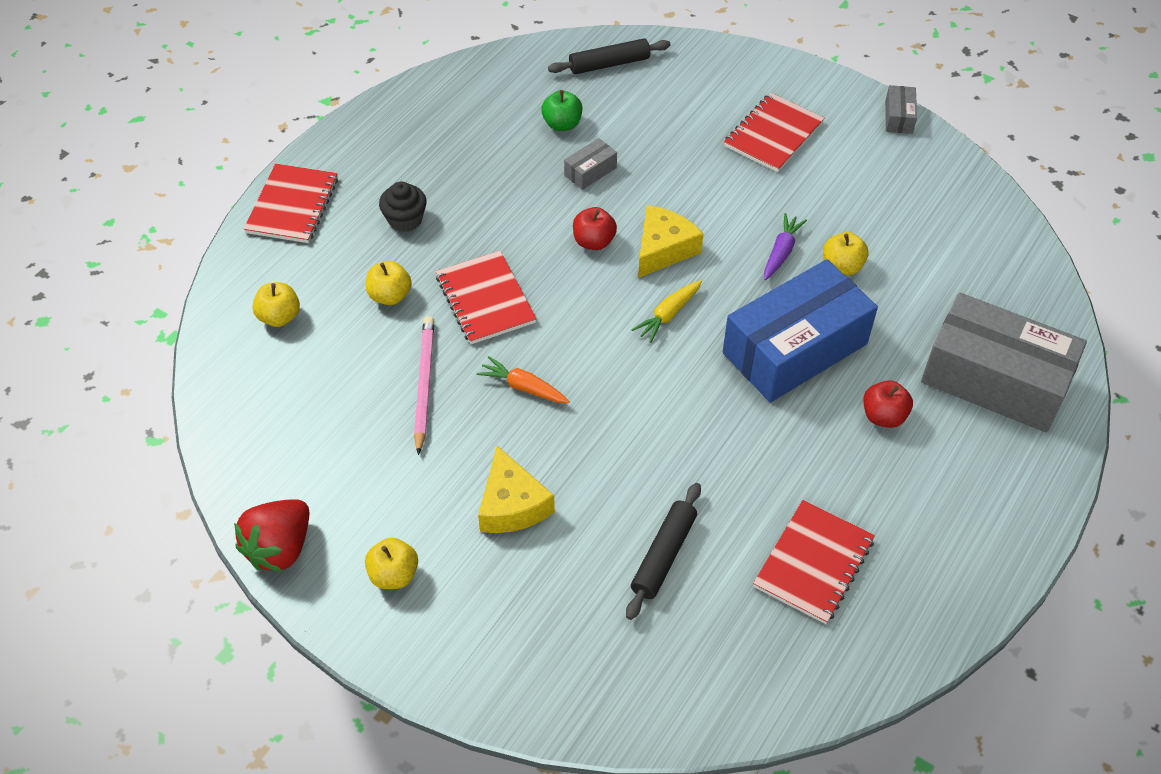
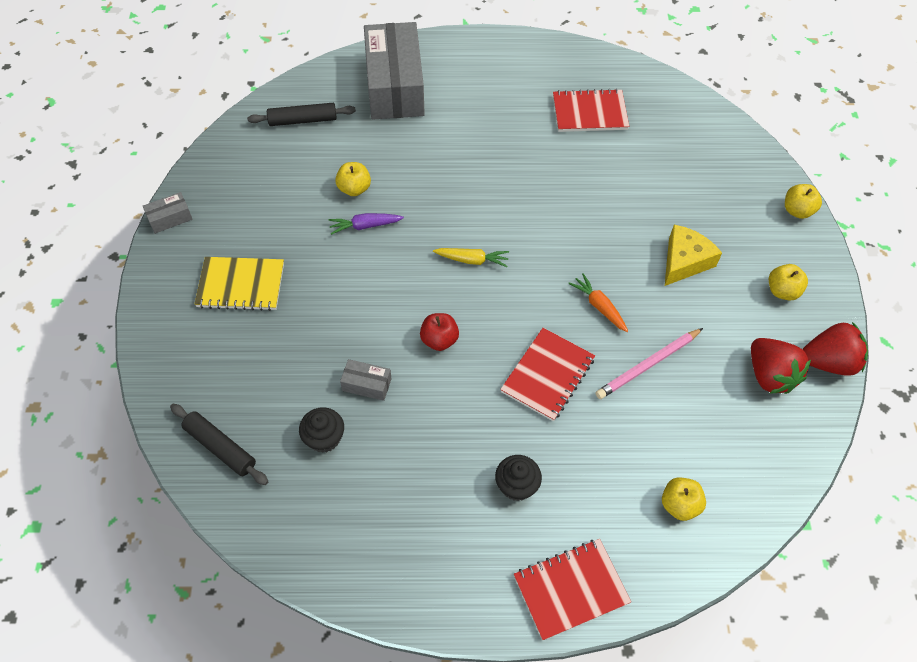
camera: 125 degrees left, 5 degrees up
yellow apple [366,261,412,305] -> yellow apple moved to [785,184,822,219]
orange carrot [477,356,570,403] -> orange carrot turned 150 degrees clockwise [568,273,628,332]
green apple [541,90,582,131] -> black cupcake [299,407,344,453]
black rolling pin [626,483,701,620] -> black rolling pin moved to [247,103,356,126]
yellow cheese [638,205,703,278] -> none
blue box [723,259,878,402] -> none
red notebook [724,93,824,172] -> yellow notebook [194,257,284,311]
red apple [863,380,913,428] -> none
none -> red strawberry [751,338,811,394]

